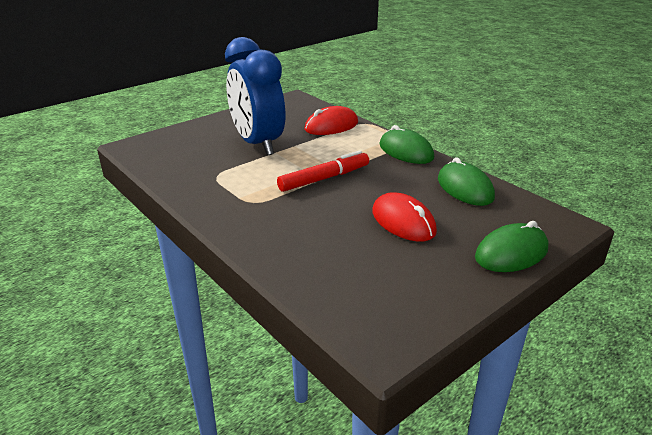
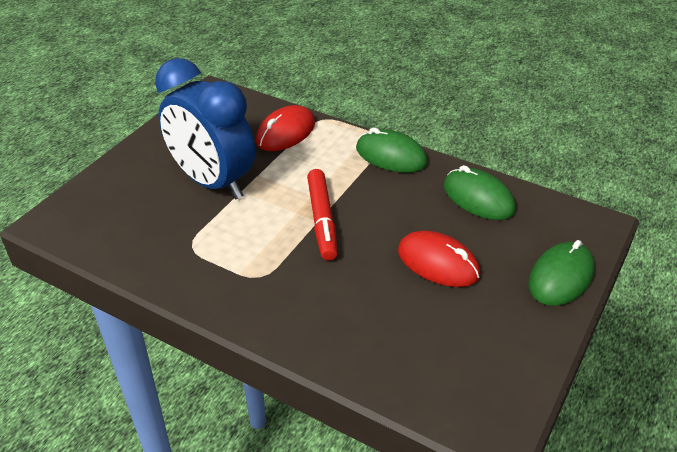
camera: 20 degrees left, 10 degrees up
red marker [277,150,369,192] -> red marker turned 135 degrees clockwise [307,169,337,261]

